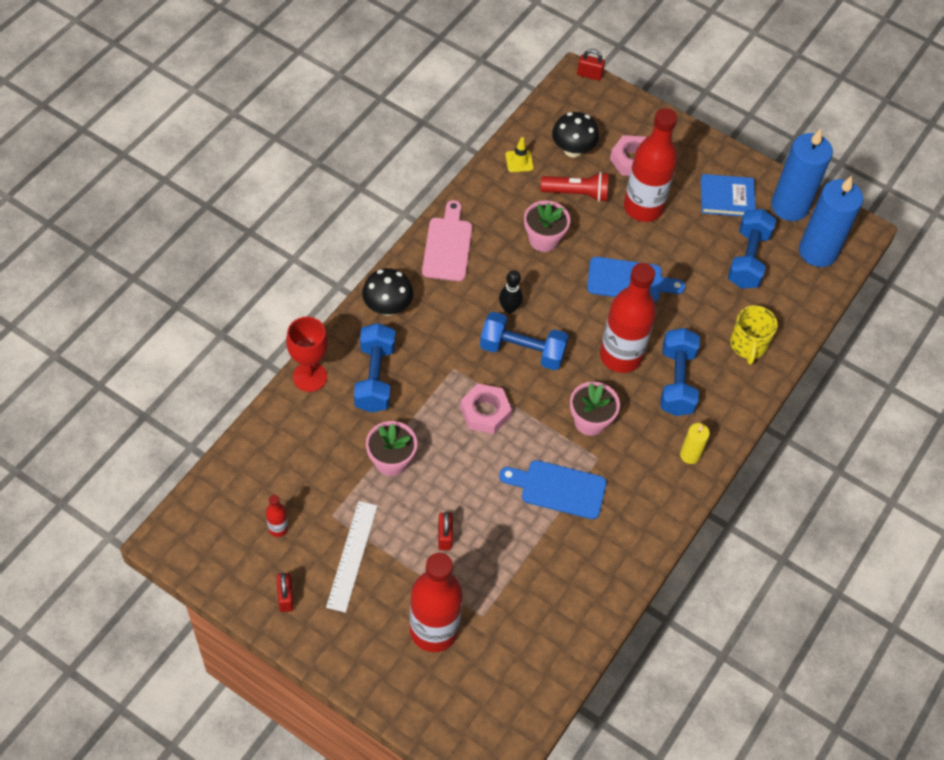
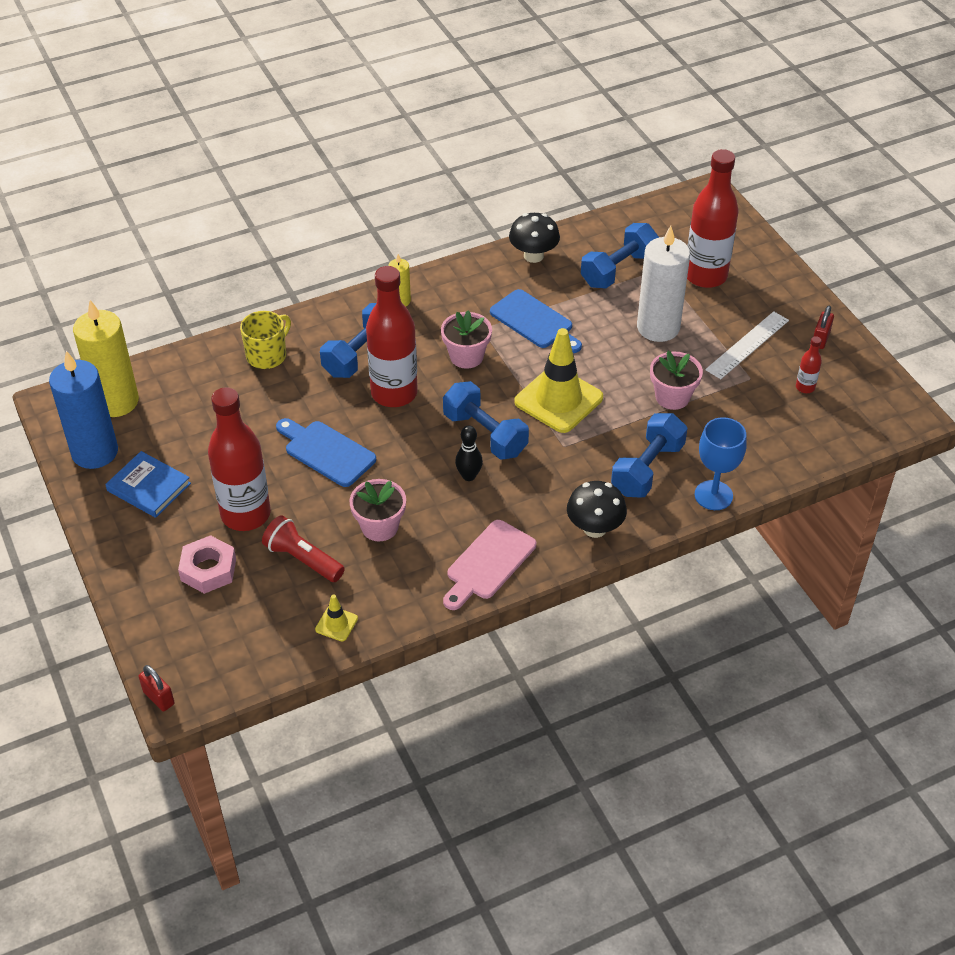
camera: 145 degrees left, 10 degrees down
red goblet [286,317,328,392] -> blue goblet [695,417,747,510]
red padlock [438,512,453,550] -> white candle [637,226,690,342]
pink nut [460,384,512,434] -> yellow traffic cone [514,328,603,433]
black mushroom [552,112,599,157] -> black mushroom moved to [509,213,560,263]
blue dumbbell [728,209,776,289] -> blue dumbbell moved to [581,223,659,289]
blue candle [799,176,863,267] -> yellow candle [73,300,139,417]

